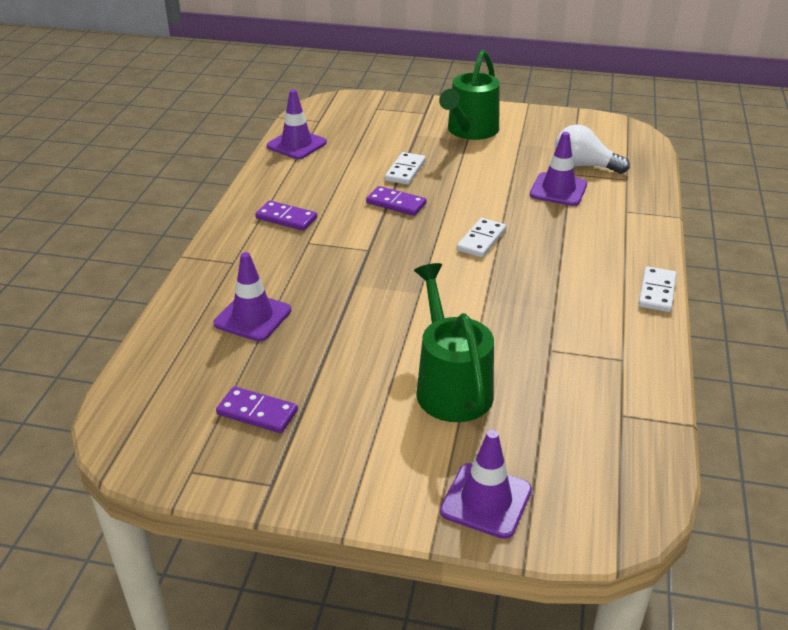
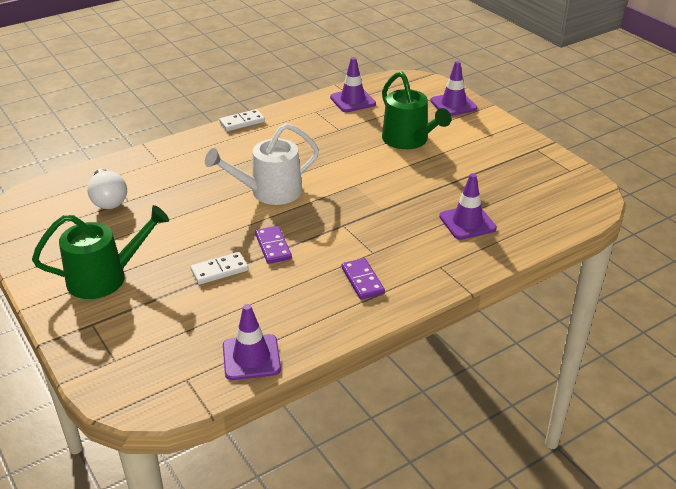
camera: 135 degrees left, 0 degrees up
purple domino [216,386,298,433] -> none
green watering can [414,263,494,422] -> green watering can turned 60 degrees counterclockwise [382,71,452,149]
white domino [457,218,506,258] -> white watering can [205,123,319,205]
purple traffic cone [530,132,587,206] -> purple traffic cone moved to [330,57,376,112]

